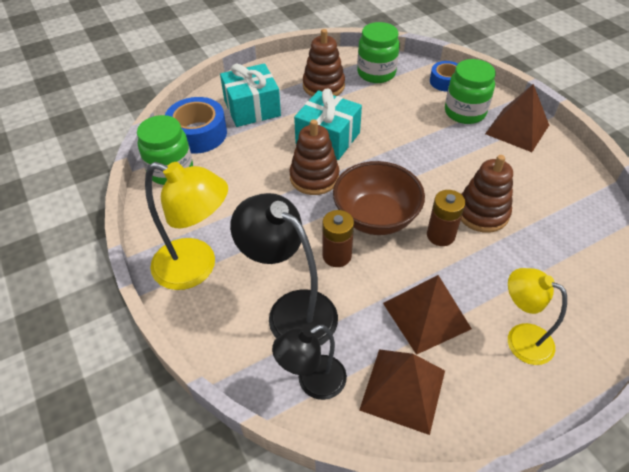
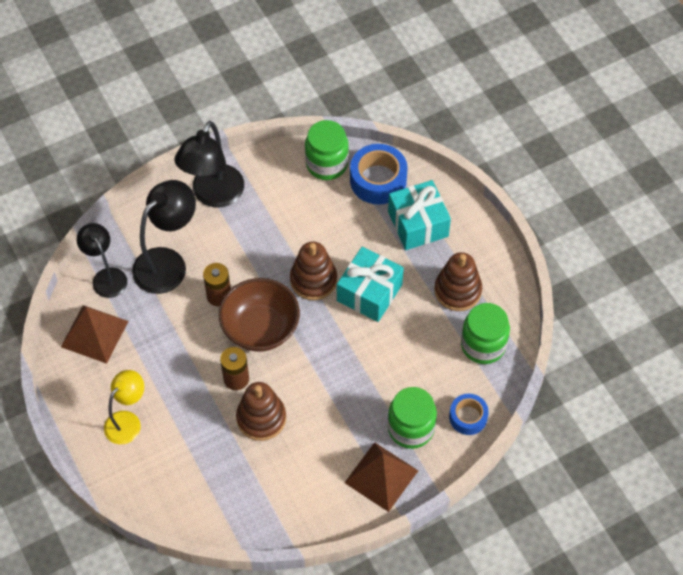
camera: 90 degrees right, 10 degrees up
yellow lamp [145,162,228,290] -> black lamp [174,121,244,208]
brown pyramid [383,275,472,355] -> none

